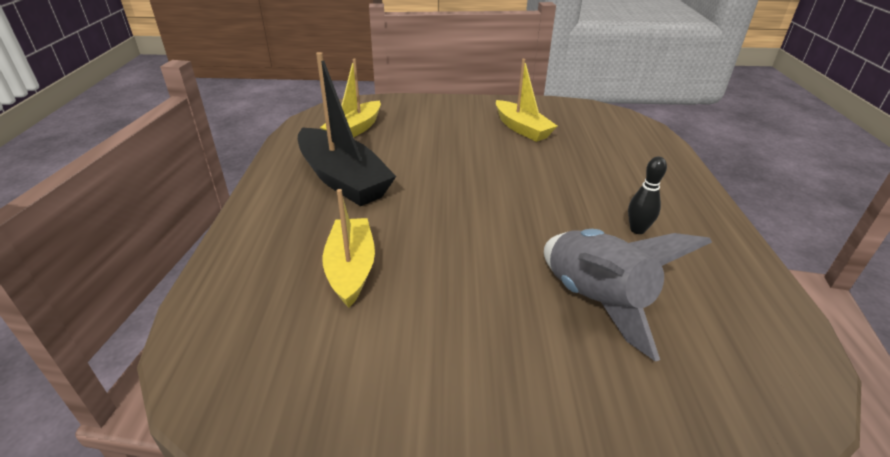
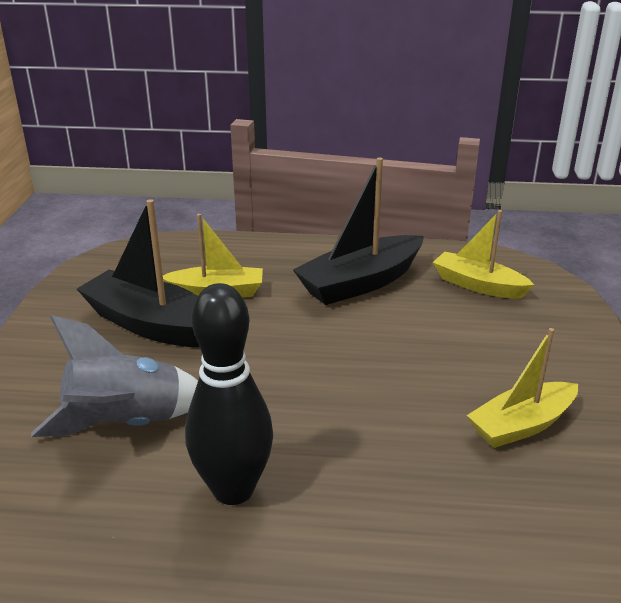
camera: 95 degrees right, 5 degrees down
black bowling pin [628,156,667,234] -> black bowling pin [185,283,273,505], size x2.13
none -> black boat [77,199,200,348]

